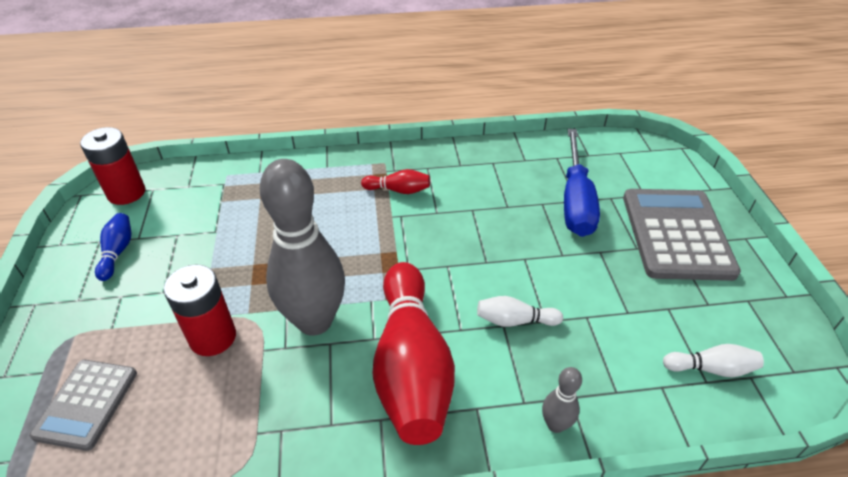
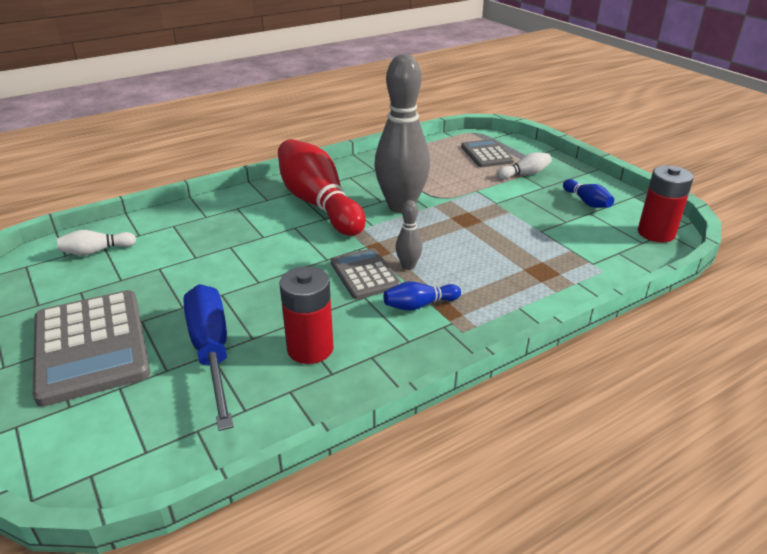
camera: 155 degrees right, 10 degrees down
red battery [164,265,236,356] -> red battery moved to [280,266,334,364]
red bowling pin [361,169,430,194] -> blue bowling pin [383,282,461,311]
white bowling pin [477,296,563,327] -> white bowling pin moved to [497,152,552,179]
grey bowling pin [542,367,582,433] -> grey bowling pin moved to [396,200,422,270]
none -> grey calculator [331,248,401,299]

